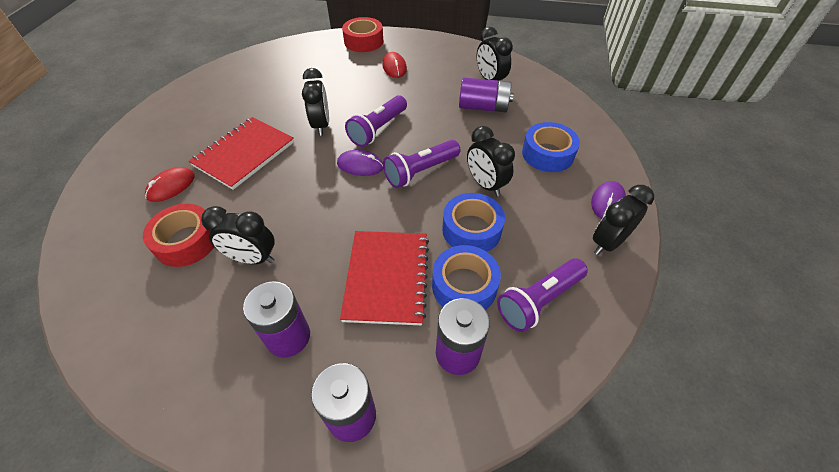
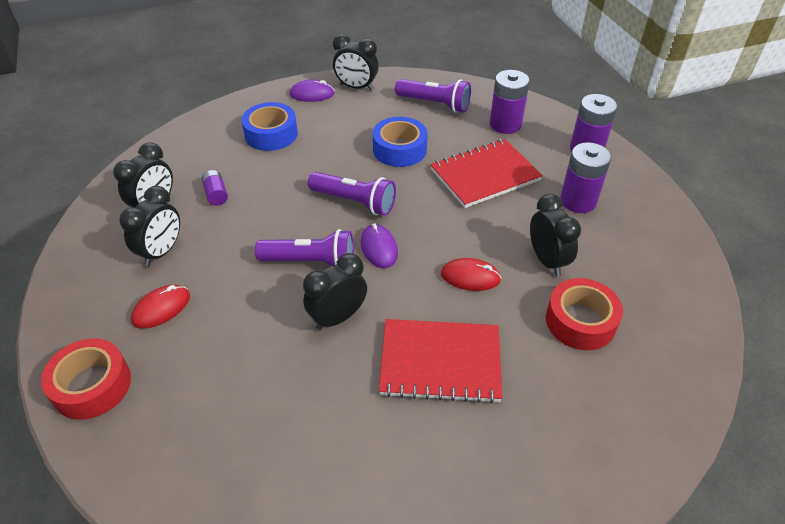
camera: 120 degrees left, 5 degrees down
red mouse [145,167,195,202] -> red mouse moved to [441,258,501,291]
blue tape [432,245,501,310] -> none
purple battery [459,78,514,112] -> purple battery [201,170,228,206], size x0.55
black clock [467,126,515,196] -> black clock moved to [119,186,180,267]

